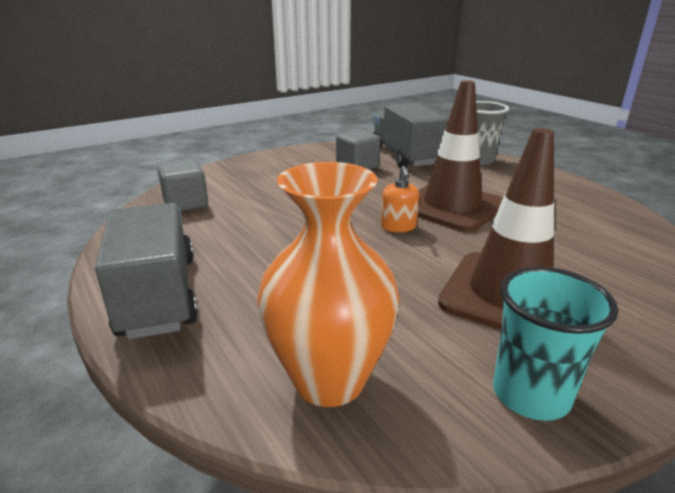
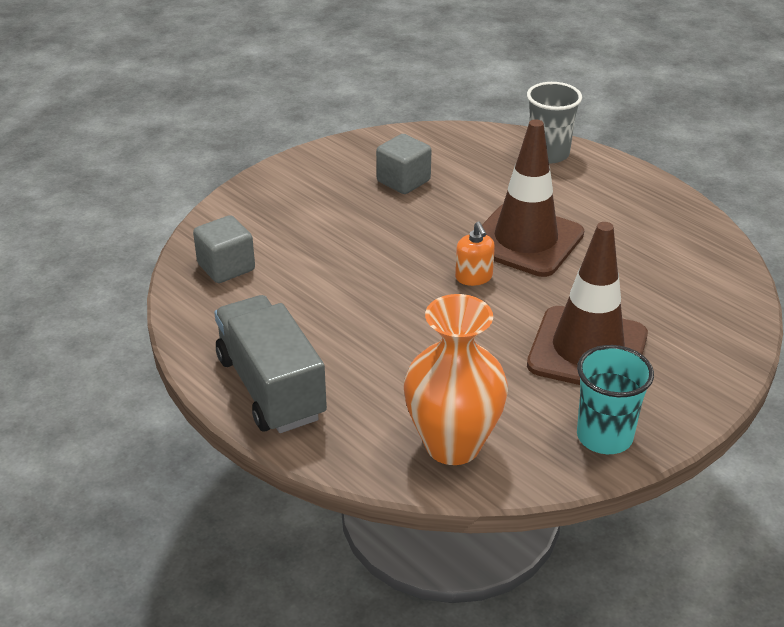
camera: 10 degrees left, 10 degrees up
grey truck [373,103,447,168] -> none

